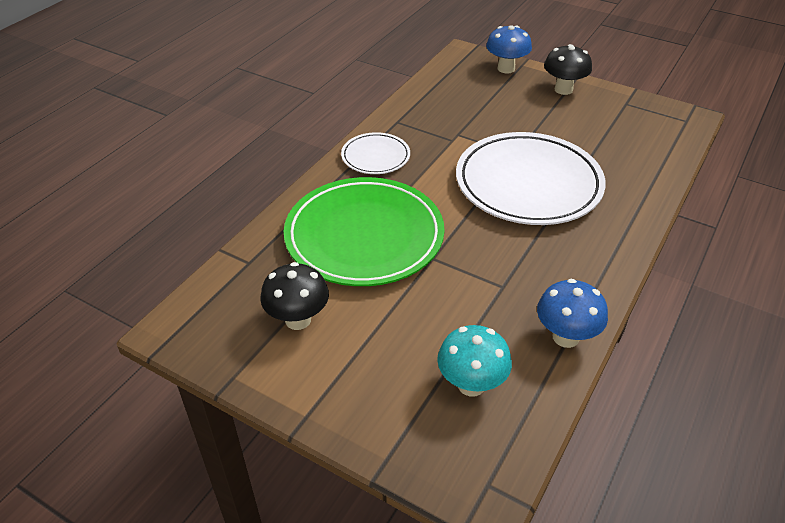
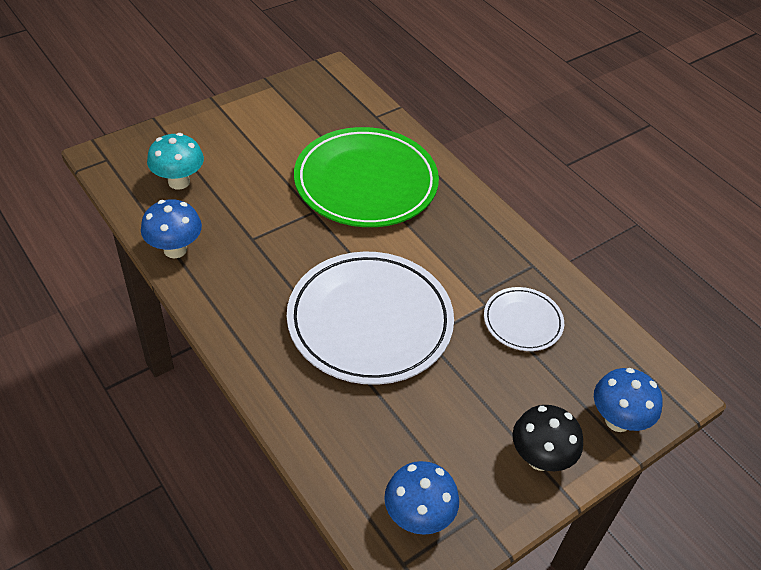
camera: 110 degrees right, 5 degrees up
black mushroom [260,262,329,330] -> none
white plate [341,132,410,174] -> white plate moved to [484,287,564,351]
none -> blue mushroom [384,461,459,535]

